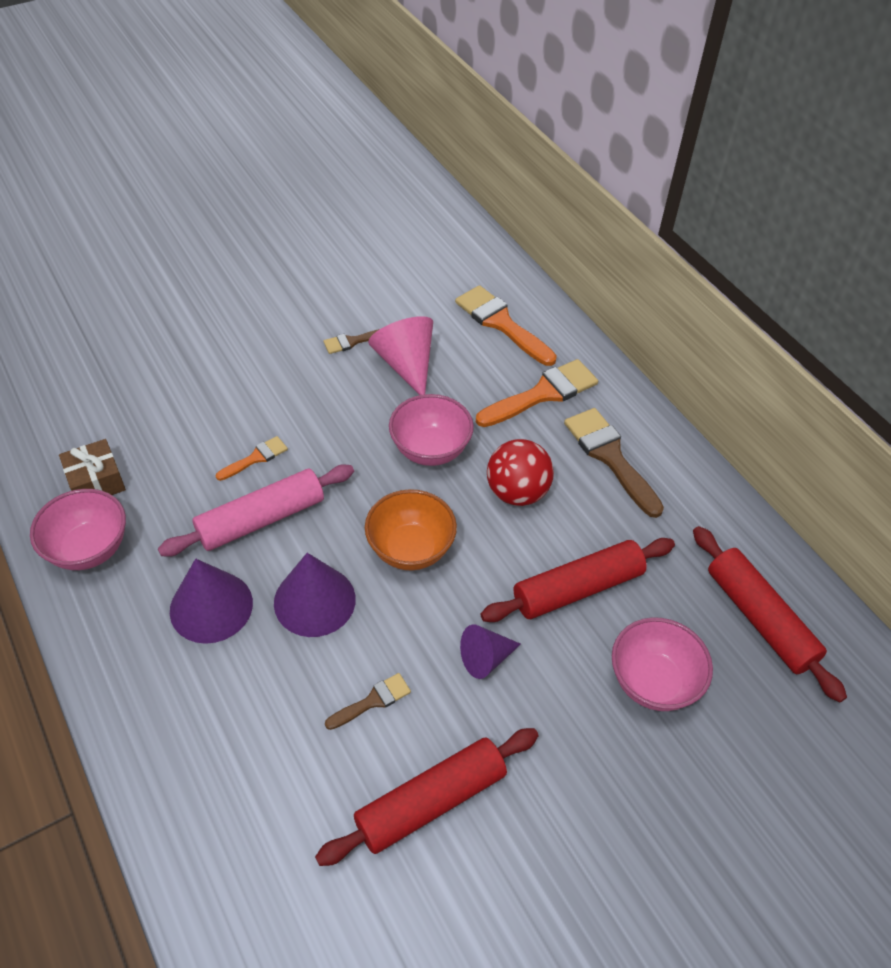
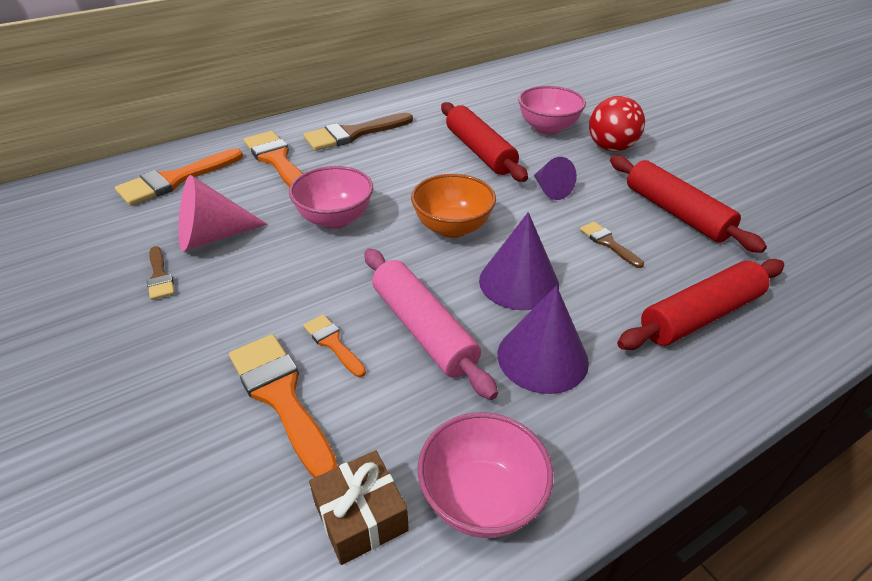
camera: 90 degrees left, 10 degrees down
red ball [487,439,554,506] -> red ball moved to [589,96,645,152]
red rolling pin [693,526,847,703] -> red rolling pin moved to [617,259,784,350]
none -> orange brush [229,334,338,478]

